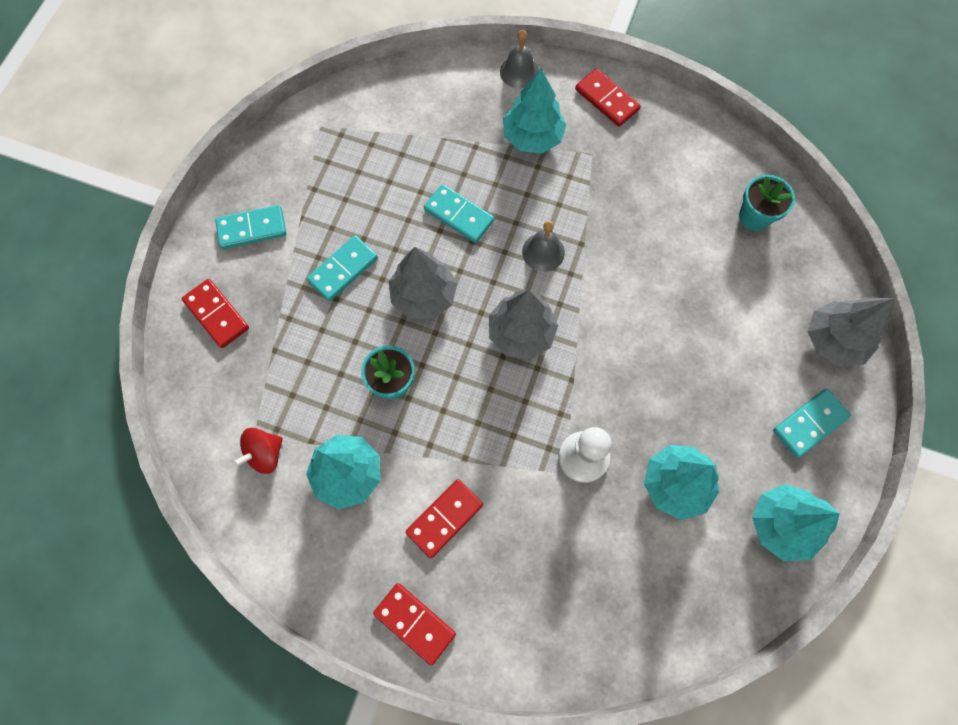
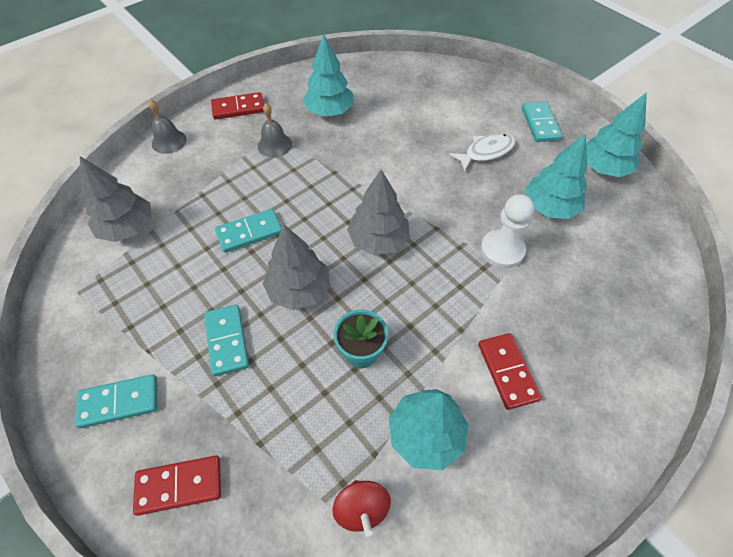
camera: 60 degrees left, 15 degrees down
turquoise domino [215,205,286,249] -> turquoise domino turned 60 degrees clockwise [75,374,157,428]
red domino [373,583,456,666] -> none
turquoise tree [503,68,567,154] -> turquoise tree moved to [303,34,354,117]
grey bell [522,221,565,272] -> grey bell moved to [258,103,292,158]
turquoise flower pot [739,175,795,231] -> none
grey tree [807,298,895,367] -> grey tree moved to [80,156,151,242]
none -> white fish [449,133,516,172]

